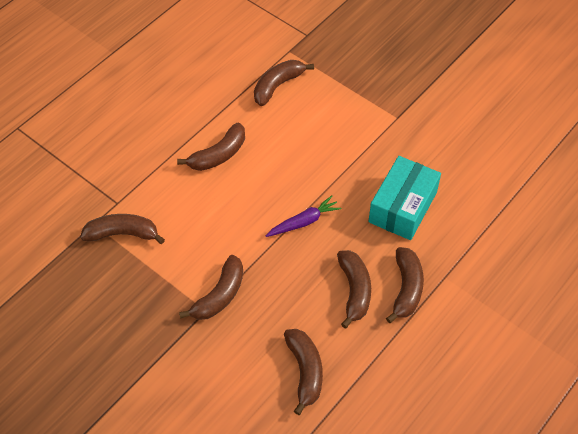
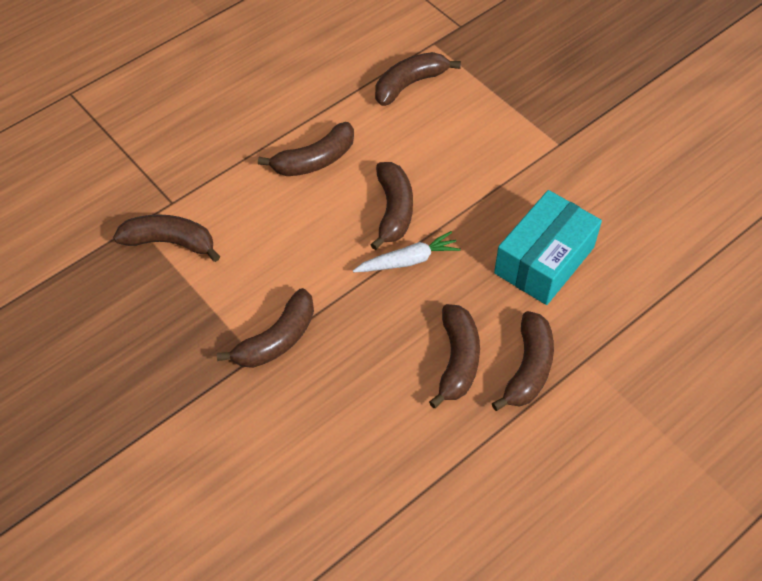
camera: 10 degrees right, 0 degrees up
purple carrot [266,196,341,237] -> white carrot [353,231,461,272]
brown banana [284,329,323,415] -> brown banana moved to [370,162,413,250]

